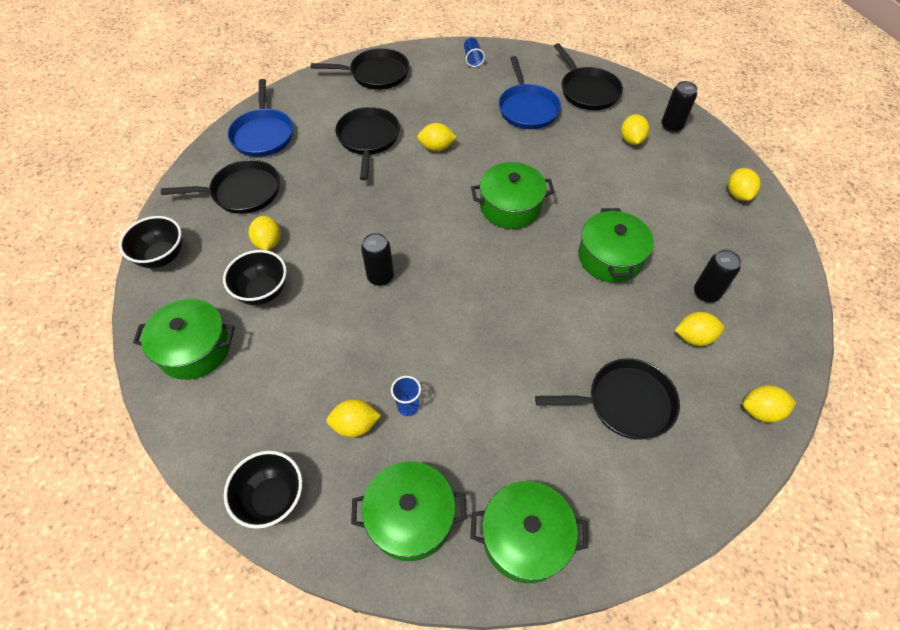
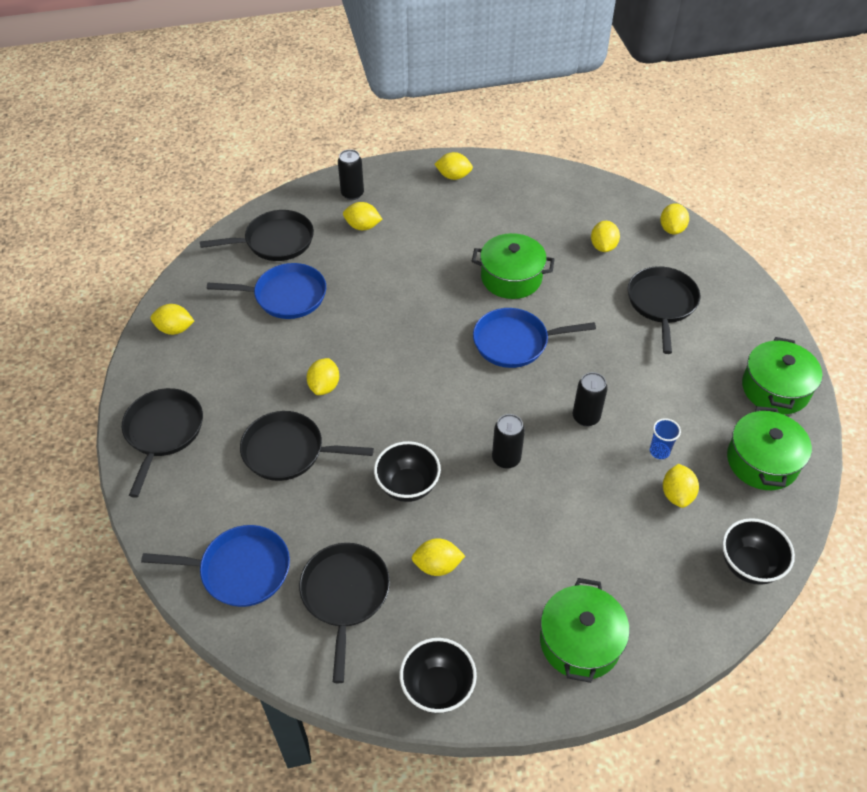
camera: 80 degrees left, 5 degrees down
black bowl [223,250,287,305] -> black bowl moved to [374,441,441,502]
blue cup [464,38,485,67] -> yellow lemon [151,304,194,335]
green pot [471,162,555,229] -> none
black can [694,249,741,303] -> black can moved to [573,372,608,426]
none -> blue pan [473,308,596,368]

